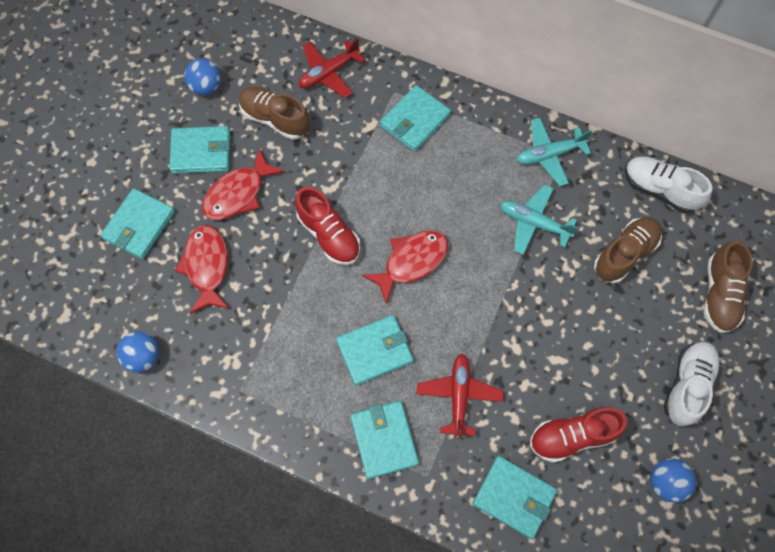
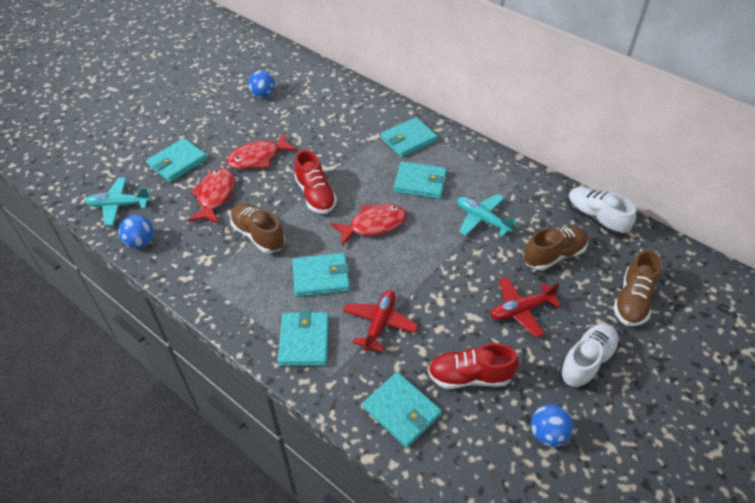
camera: 15 degrees right, 20 degrees down
turquoise wallet [169,126,230,174] -> turquoise wallet moved to [394,161,447,199]
brown shoe [239,87,310,140] -> brown shoe moved to [230,203,285,253]
red plane [299,38,365,98] -> red plane moved to [490,277,561,338]
turquoise plane [516,118,592,186] -> turquoise plane moved to [85,177,151,226]

